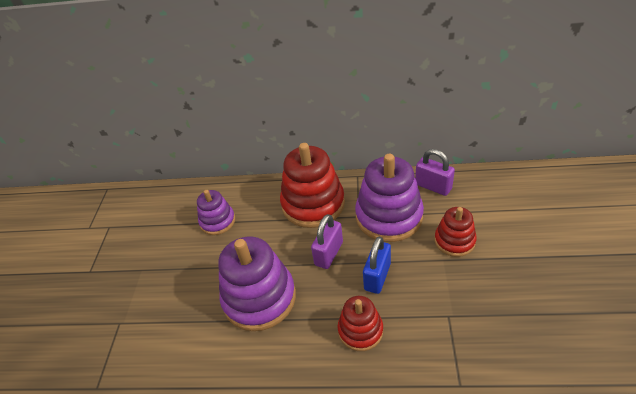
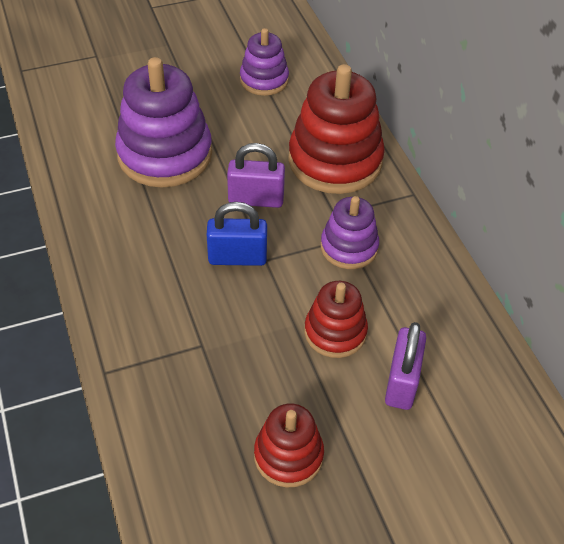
camera: 60 degrees right, 5 degrees up
red stacking toy [337,296,383,351] -> red stacking toy moved to [254,403,324,487]
purple stacking toy [355,154,424,242] -> purple stacking toy [321,196,379,269], size x0.56
purple padlock [415,149,455,196] -> purple padlock moved to [385,322,426,410]

